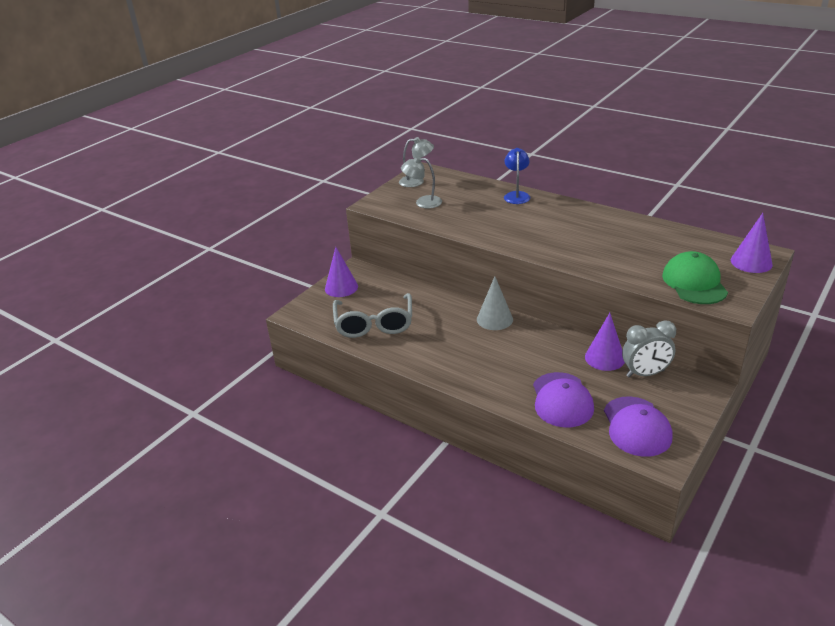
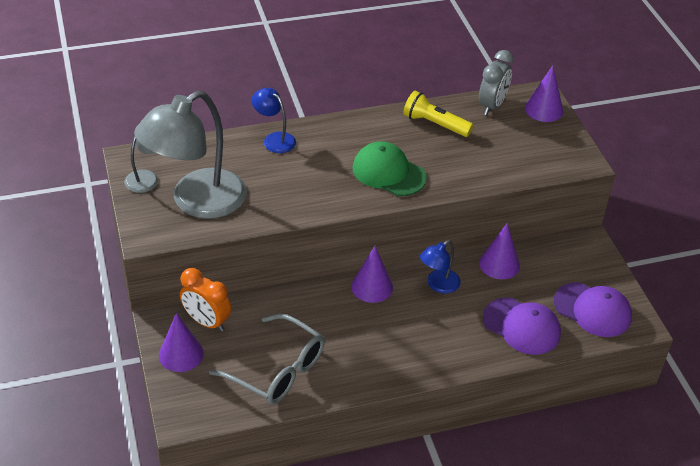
camera: 55 degrees left, 10 degrees up
grey lamp [401,156,442,209] -> grey lamp [134,91,247,219], size x2.14
grey cone [477,276,513,330] -> purple cone [351,246,393,303]
grey clock [622,320,676,378] -> grey clock moved to [479,50,514,115]
green cap [662,251,728,304] -> green cap moved to [353,141,427,196]
none -> orange clock [180,268,231,332]
none -> yellow flashlight [403,91,473,137]
none -> blue lamp [420,240,461,294]

